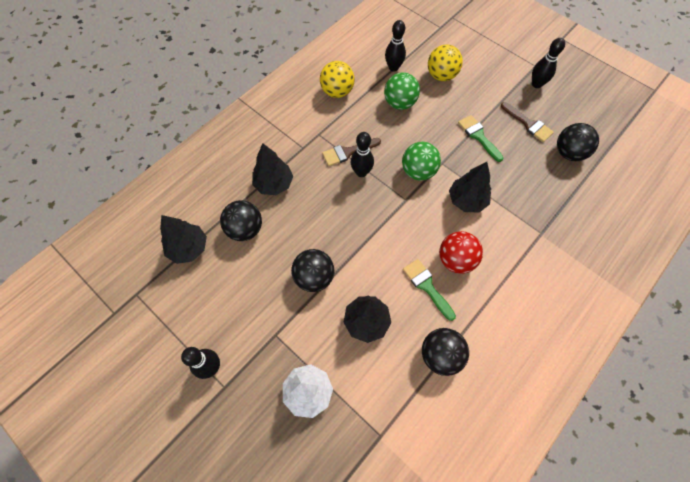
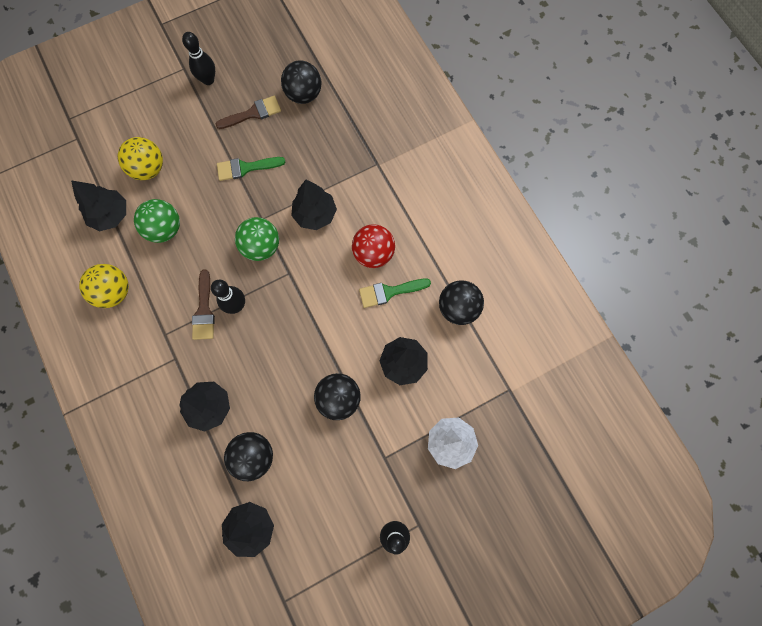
camera: 70 degrees left, 10 degrees up
black bowling pin [385,20,406,72] -> black tree [71,180,126,231]

